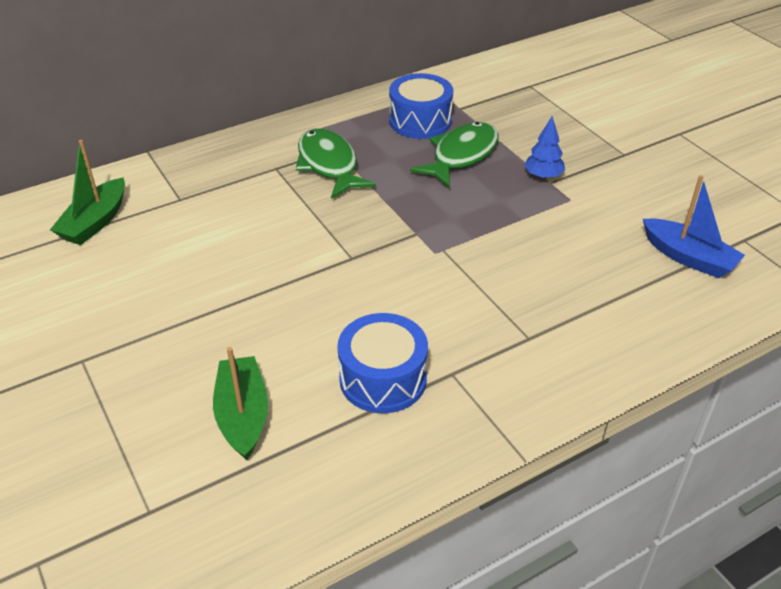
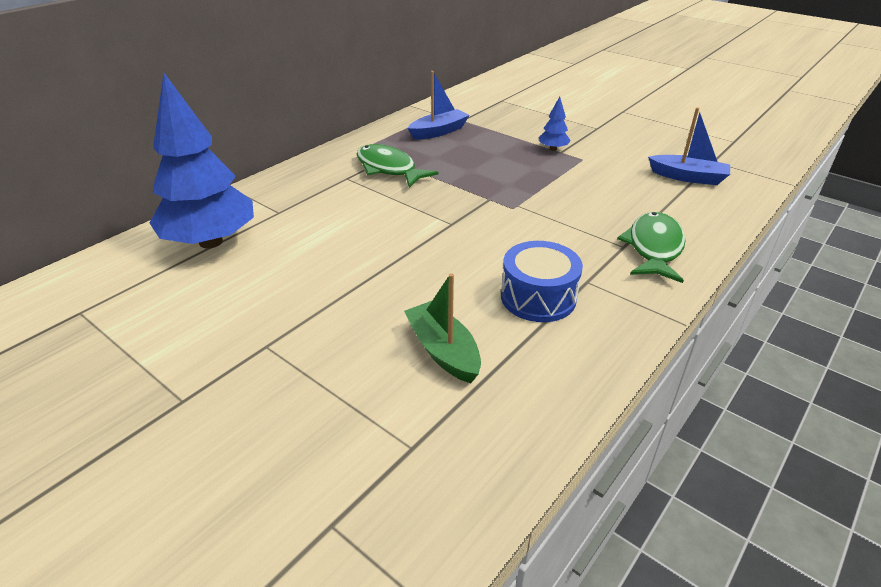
camera: 20 degrees left, 5 degrees down
green boat [50,140,125,245] -> blue tree [149,73,254,248]
blue drum [389,73,453,139] -> blue boat [408,71,470,140]
green fish [410,122,499,188] -> green fish moved to [617,212,685,283]

